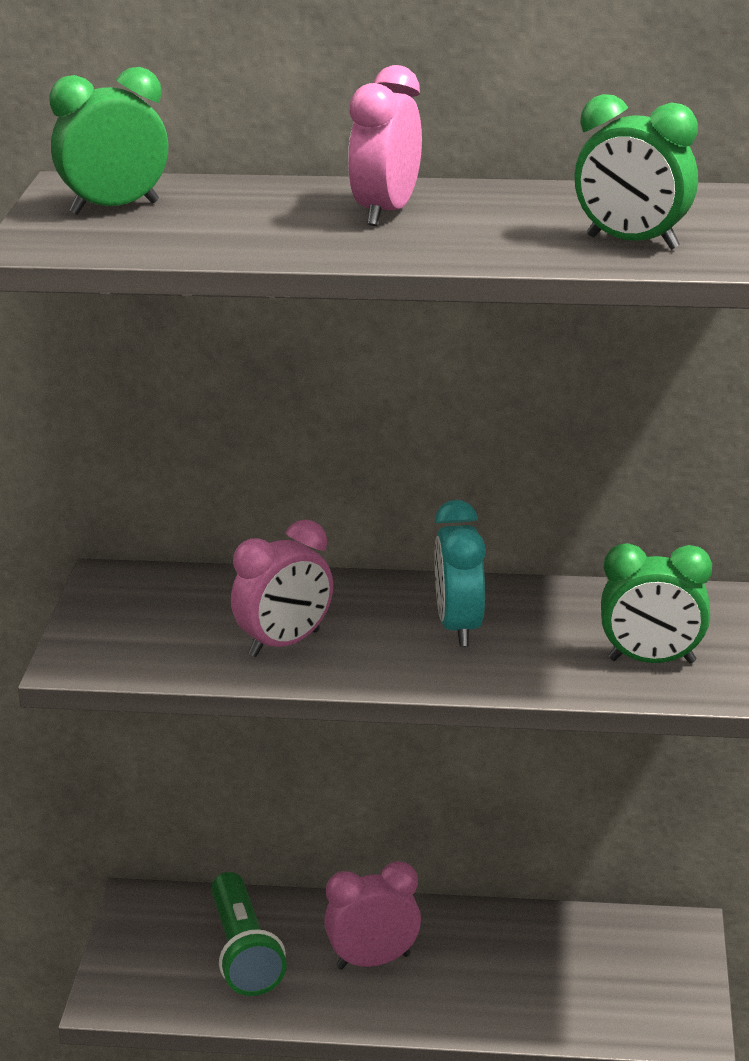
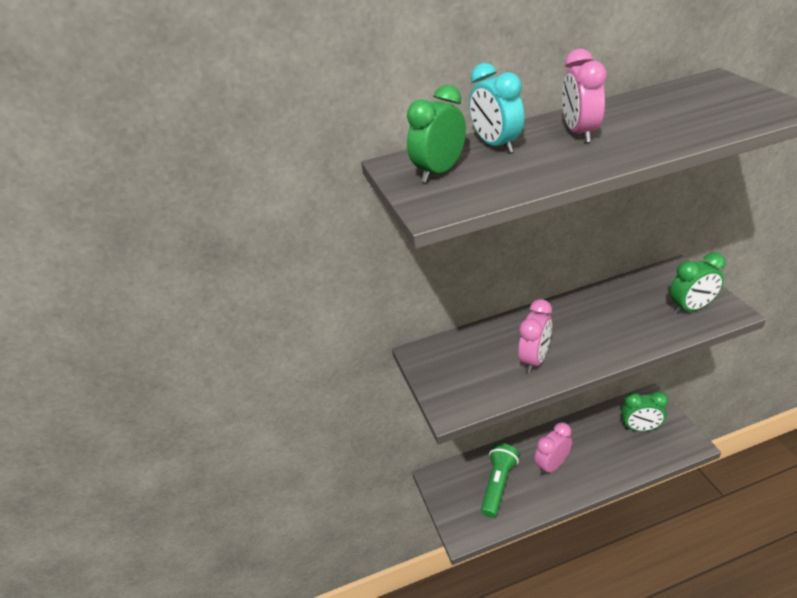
camera: 20 degrees left, 10 degrees up
green flashlight [211,872,287,996] -> green flashlight turned 120 degrees counterclockwise [481,443,519,518]
turquoise clock [435,500,486,647] -> turquoise clock moved to [469,63,524,153]
green clock [574,94,698,250] -> green clock moved to [621,391,668,431]

